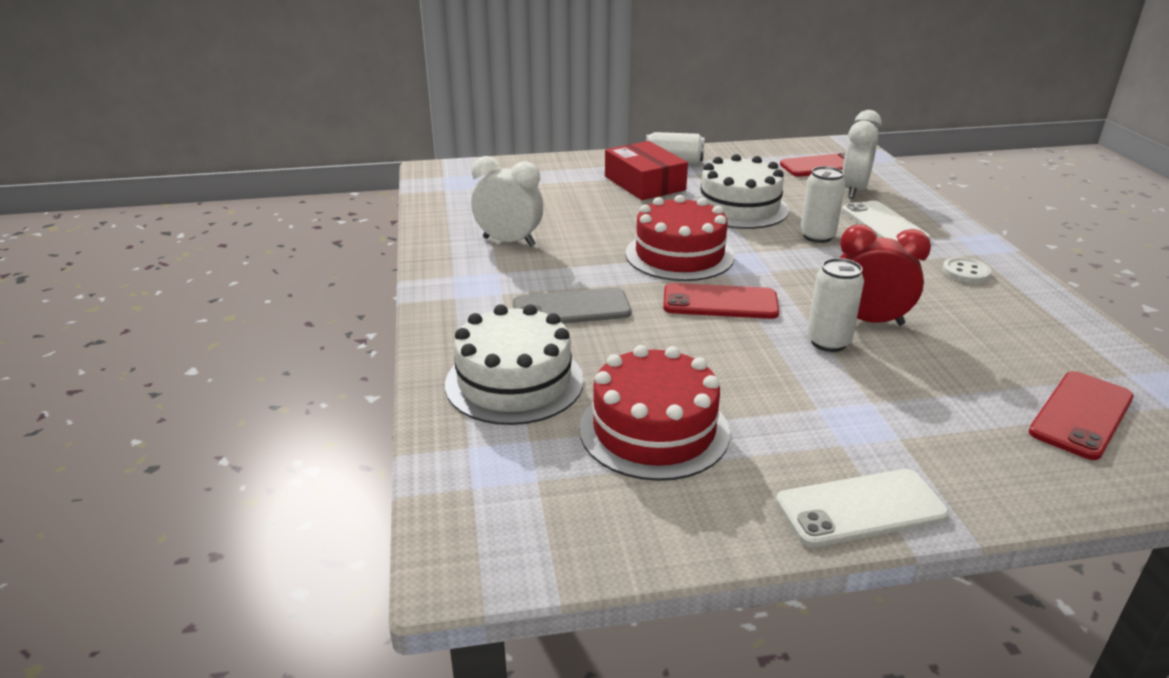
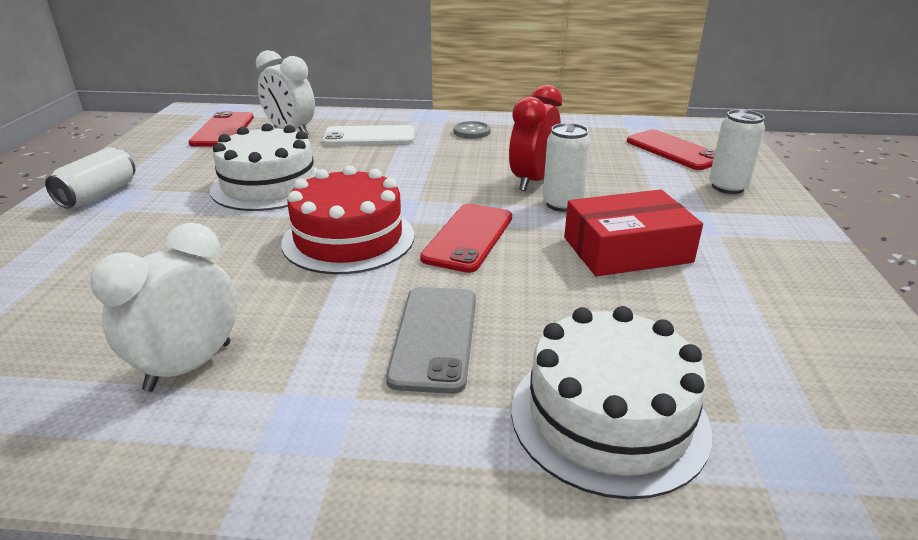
camera: 75 degrees left, 0 degrees up
red cake [579,345,730,481] -> none
red box [605,141,688,200] -> red box moved to [564,190,703,276]
white phone [776,469,949,547] -> none
white can [800,166,845,243] -> white can moved to [709,110,765,194]
white button [942,257,991,283] -> grey button [454,121,491,139]

